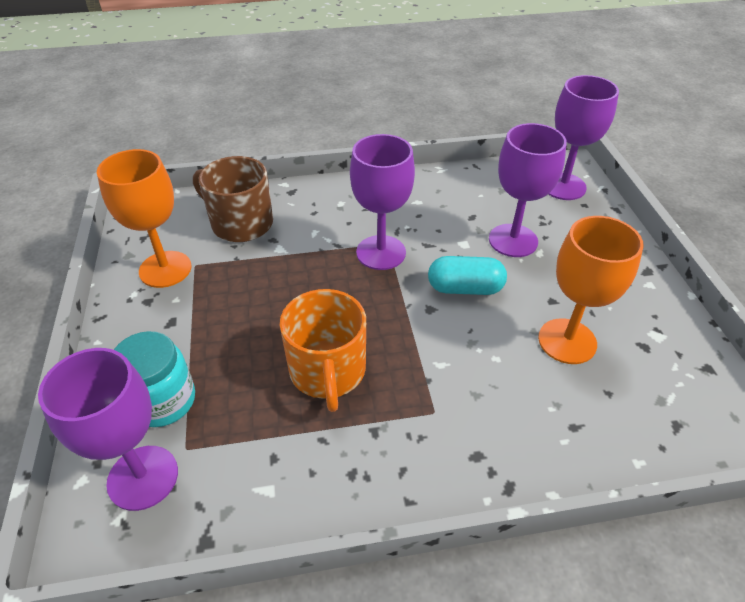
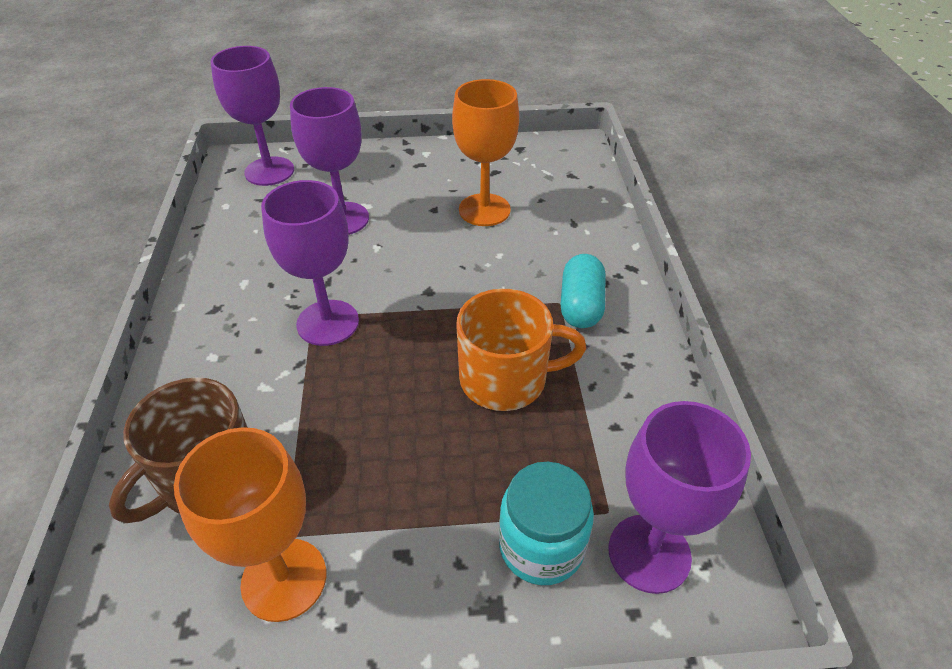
camera: 85 degrees left, 0 degrees up
turquoise capsule [428,256,507,295] -> turquoise capsule moved to [561,254,605,328]

